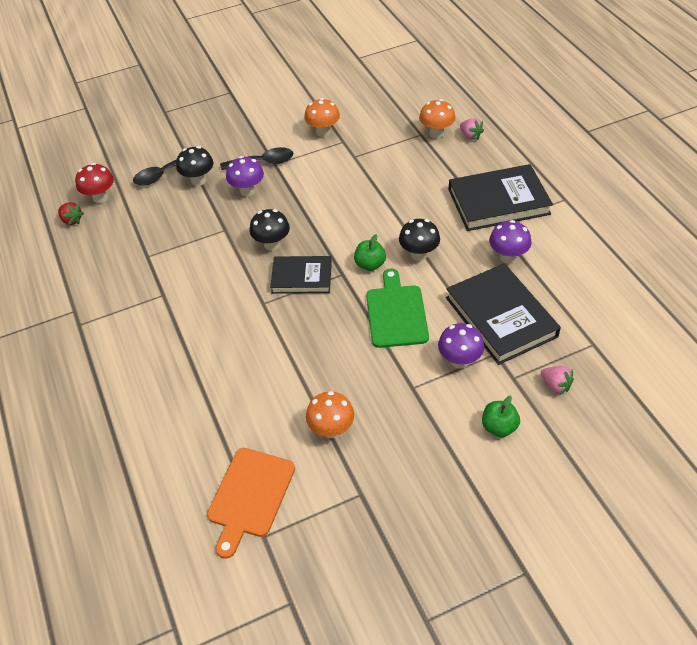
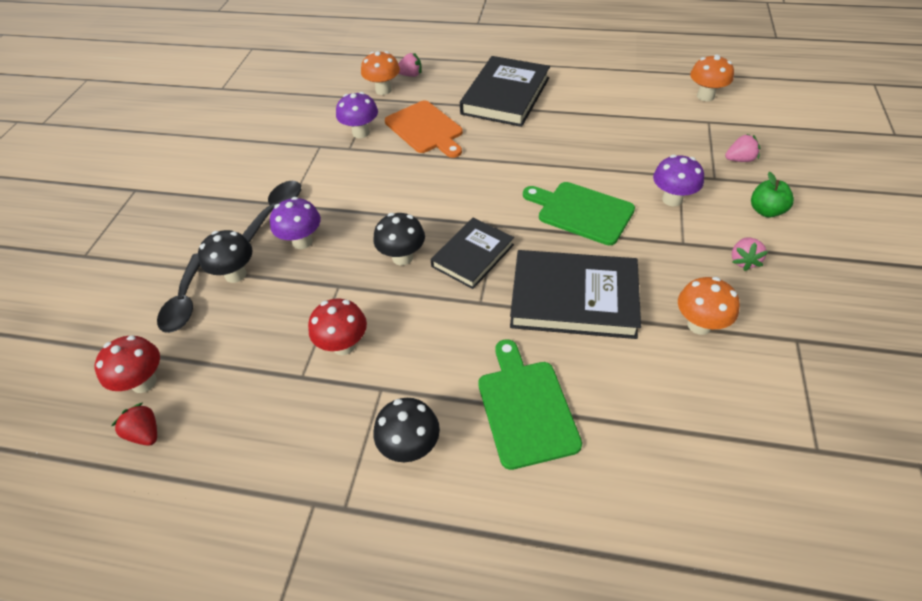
camera: 55 degrees left, 0 degrees up
red strawberry [58,202,84,226] -> red strawberry turned 120 degrees counterclockwise [112,402,157,446]
orange cutting board [207,448,295,559] -> orange cutting board moved to [385,101,463,158]
orange mushroom [304,98,340,137] -> orange mushroom moved to [690,55,734,101]
green apple [354,234,386,271] -> none
black mushroom [399,219,440,261] -> black mushroom moved to [374,398,440,462]
black book [446,263,561,365] -> black book moved to [510,250,641,339]
purple mushroom [489,220,531,264] -> purple mushroom moved to [336,92,378,138]
none -> red mushroom [308,299,367,355]
none -> green cutting board [478,339,582,470]
none -> pink strawberry [732,237,768,271]

